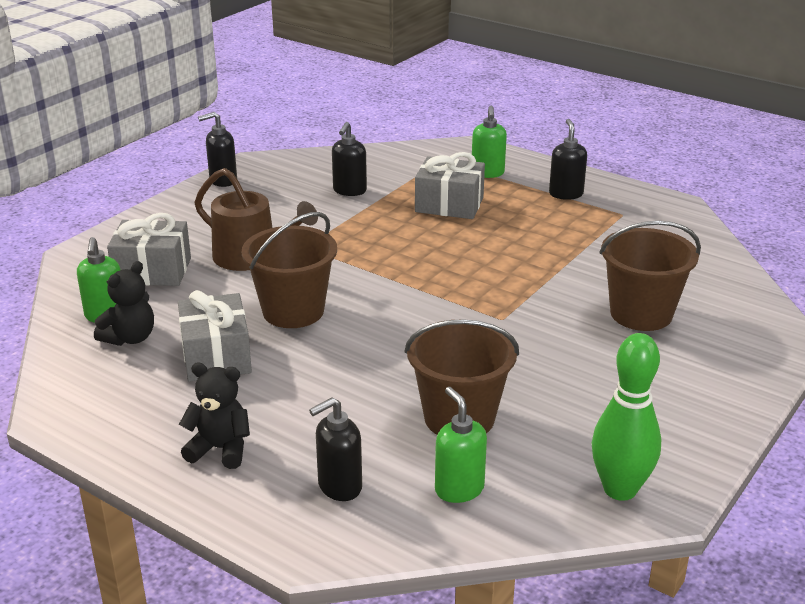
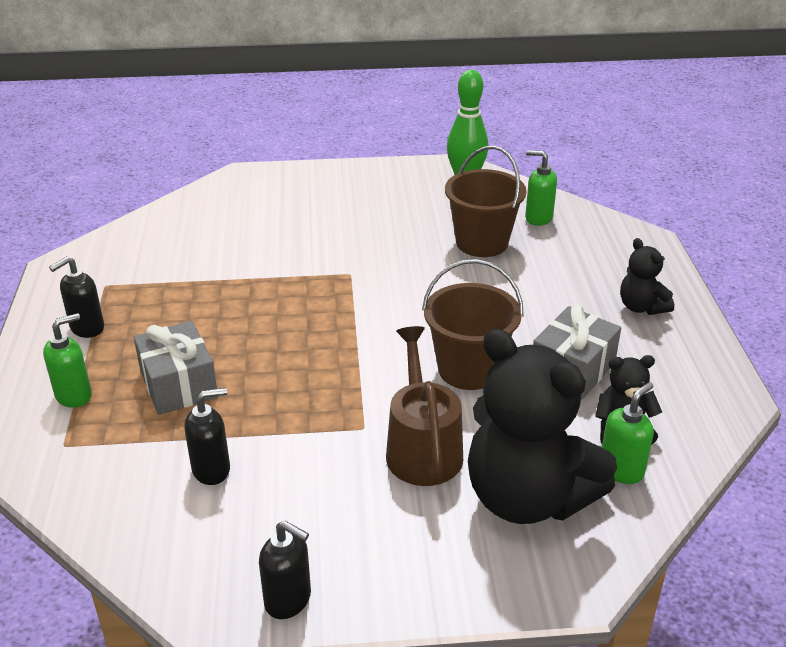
camera: 130 degrees left, 5 degrees up
grey gift [107,213,191,286] -> black teddy bear [468,329,617,524]
black soap dispenser [309,397,362,501] -> none
green soap dispenser [435,387,487,503] -> green soap dispenser turned 90 degrees clockwise [525,150,557,226]
brown bucket [600,221,701,331] -> none

